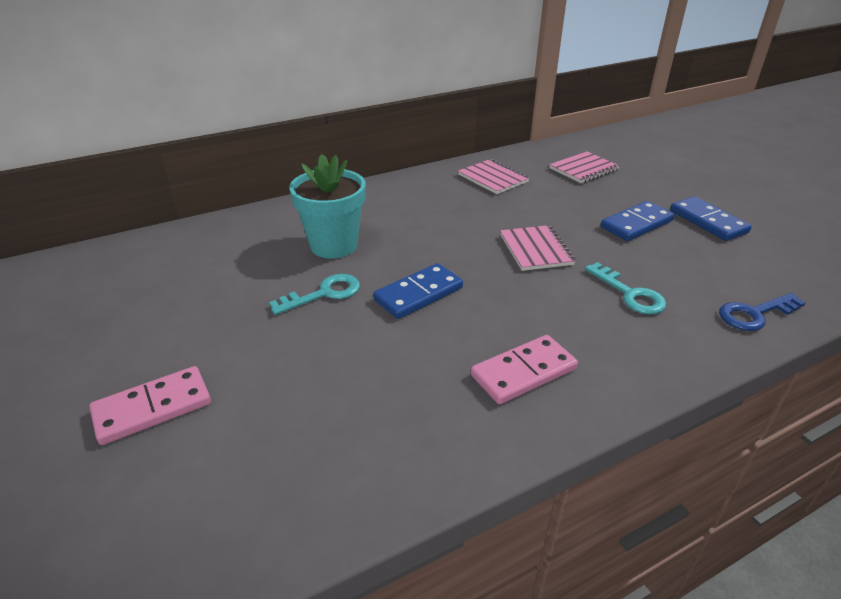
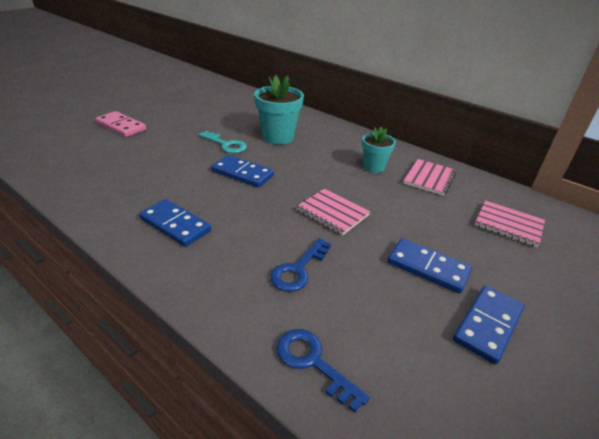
camera: 65 degrees right, 0 degrees up
pink domino [471,335,578,404] -> blue domino [139,199,211,247]
pink notebook [500,225,576,271] -> pink notebook turned 75 degrees clockwise [296,189,370,235]
turquoise key [585,262,666,314] -> blue key [270,238,331,292]
none -> turquoise flower pot [362,127,396,173]

